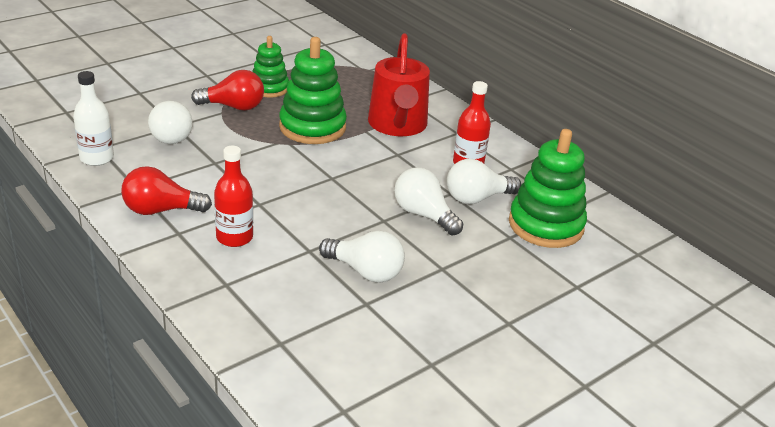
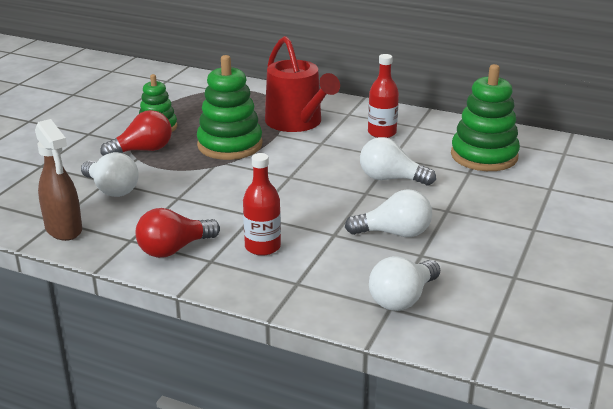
camera: 25 degrees left, 5 degrees down
white bottle [73,71,114,166] -> brown spray bottle [35,119,82,241]
white light bulb [447,159,521,204] -> white light bulb moved to [369,256,440,311]

